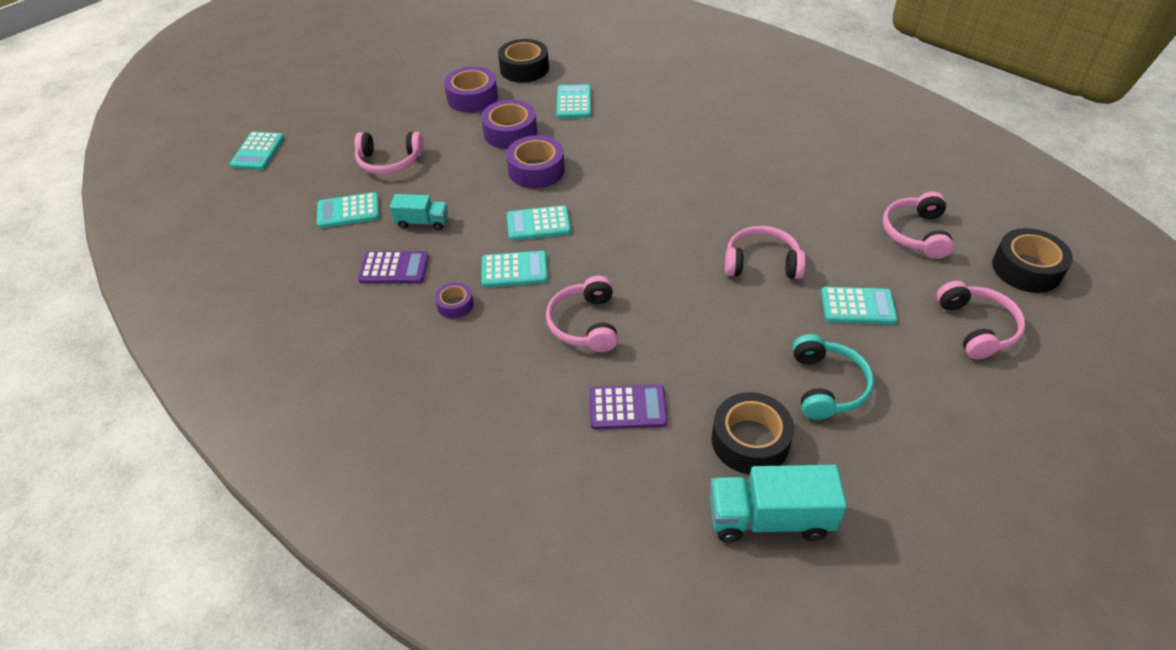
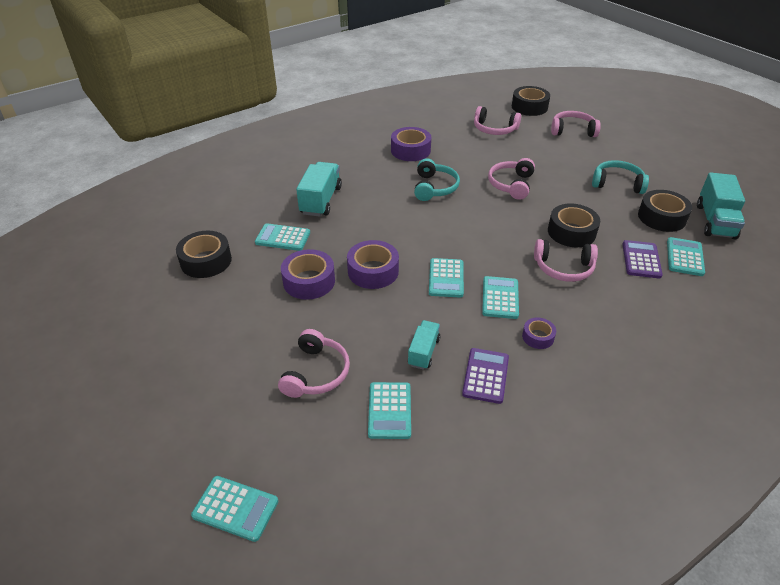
camera: 80 degrees left, 5 degrees down
purple tape [444,66,498,113] -> purple tape moved to [391,127,431,161]
turquoise calculator [821,287,897,324] -> turquoise calculator moved to [667,237,705,276]
none -> turquoise truck [296,162,342,217]
none -> turquoise headphones [414,158,460,201]
none -> black tape [548,203,600,247]

